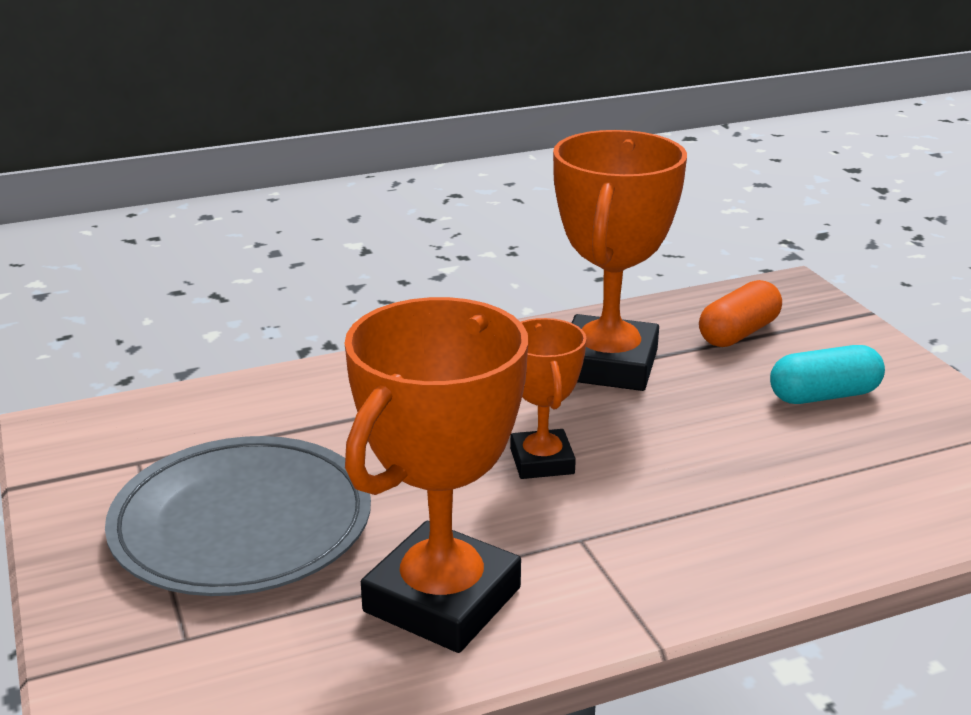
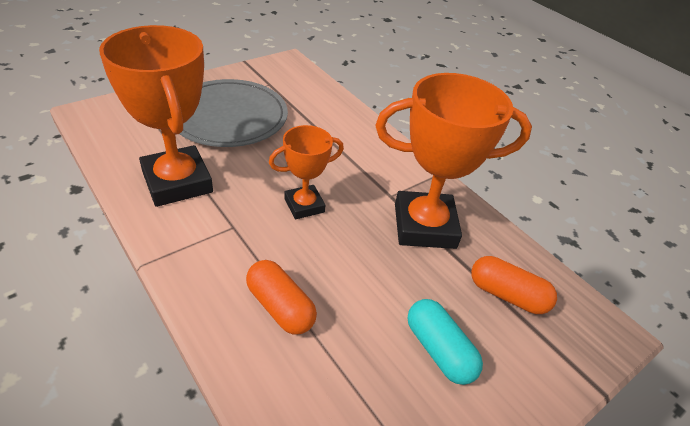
camera: 70 degrees right, 15 degrees up
orange trophy [344,297,528,653] -> orange trophy turned 45 degrees clockwise [99,25,213,207]
none -> orange capsule [246,260,317,334]

